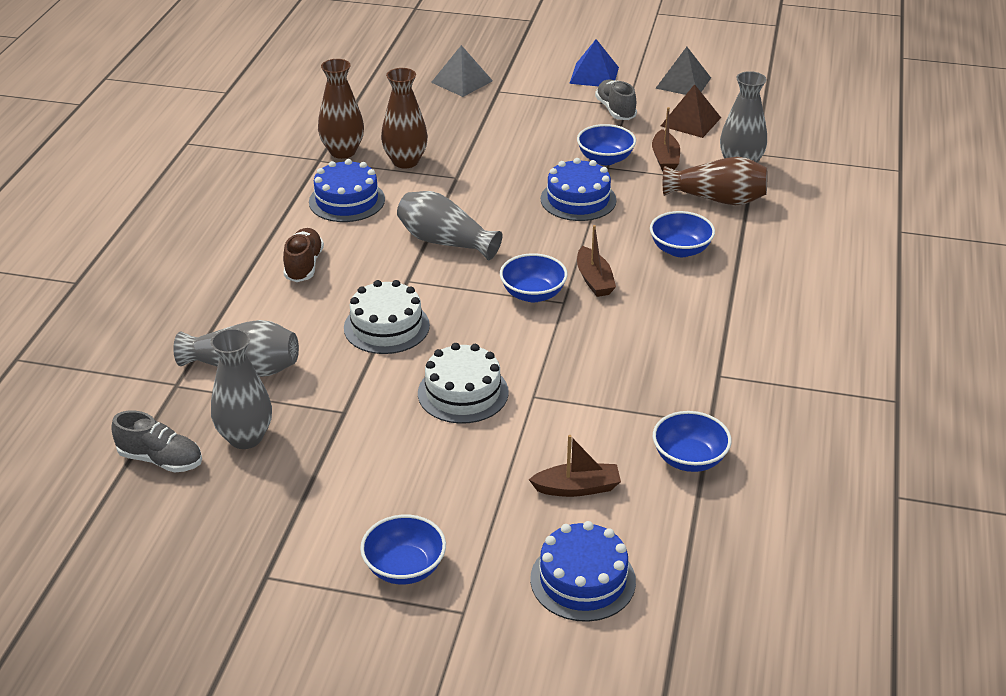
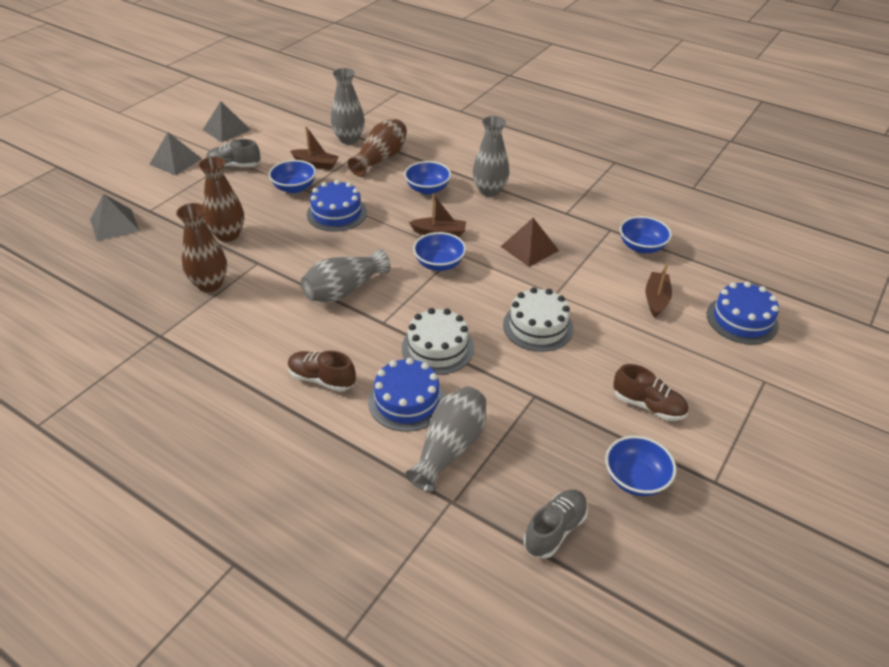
camera: 70 degrees left, 5 degrees up
grey vase [211,328,272,449] -> grey vase moved to [473,116,510,197]
blue cake [309,159,385,222] -> blue cake moved to [368,358,446,431]
brown vase [318,59,364,159] -> brown vase moved to [198,157,244,242]
blue bowl [360,515,446,585] -> blue bowl moved to [605,436,677,496]
blue pyramid [569,39,619,86] -> grey pyramid [149,132,202,175]
brown pyramid [661,84,721,138] -> brown pyramid moved to [500,218,559,267]
none -> brown shoe [613,364,688,421]

